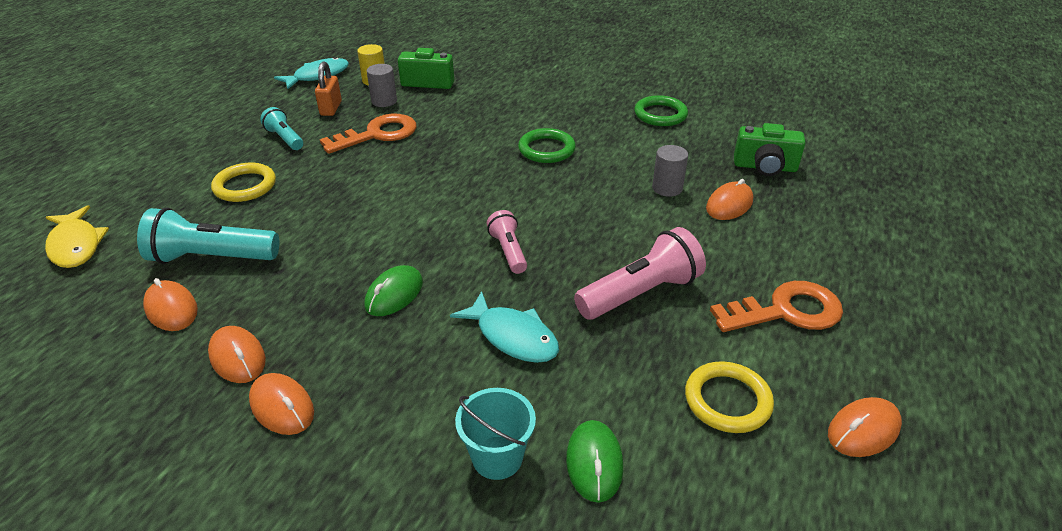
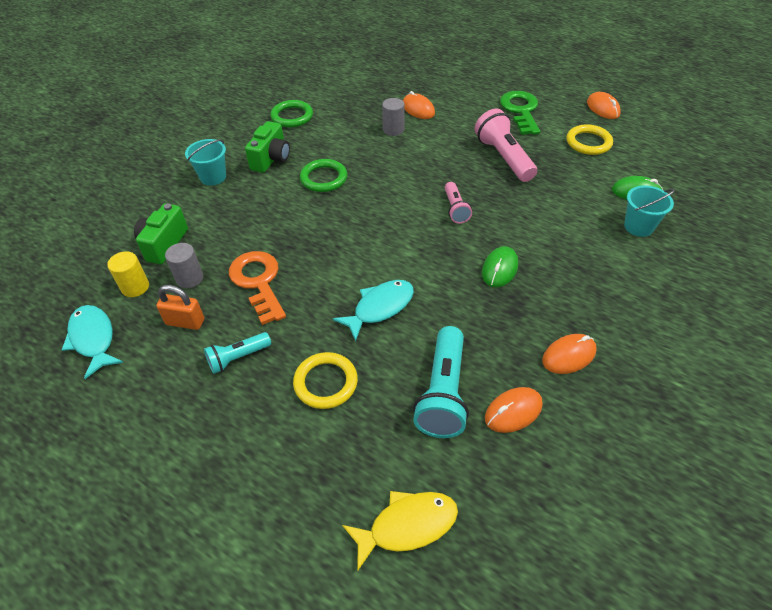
camera: 80 degrees left, 10 degrees up
orange mouse [249,373,314,435] -> none
green mouse [364,265,423,316] -> green mouse turned 75 degrees clockwise [482,246,518,287]
turquoise fish [450,291,559,363] -> turquoise fish moved to [333,280,414,342]
pink flashlight [487,210,527,274] -> pink flashlight turned 90 degrees counterclockwise [445,182,472,224]
orange key [710,281,843,332] -> green key [500,91,540,135]
green camera [734,123,806,176] -> green camera moved to [245,121,290,173]
none -> turquoise bucket [185,139,226,186]

